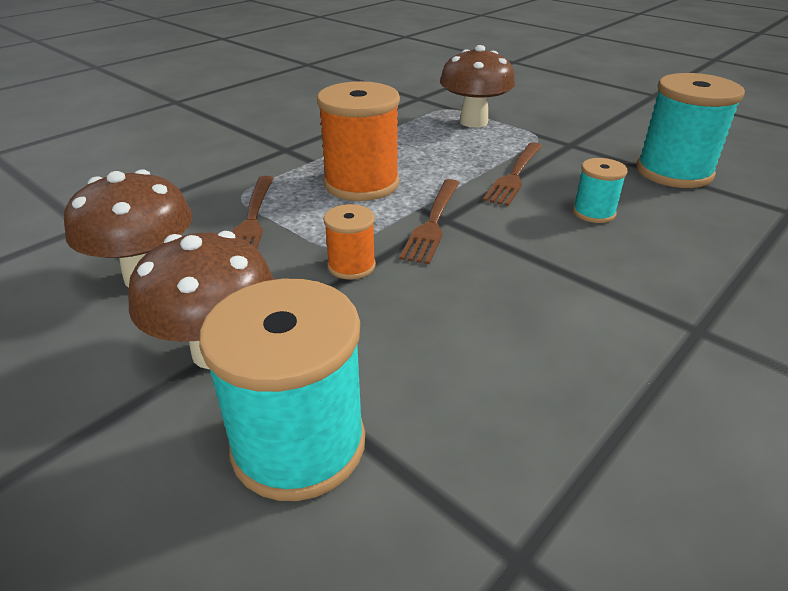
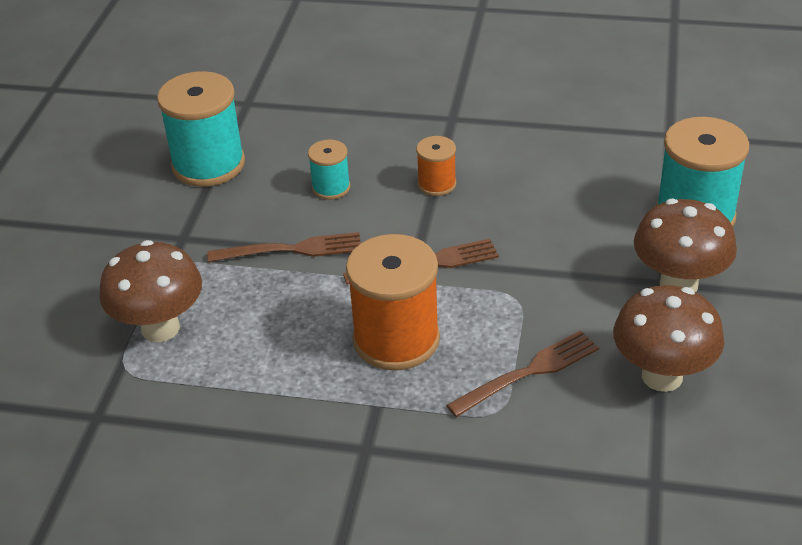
camera: 120 degrees left, 5 degrees up
orange spool [323,204,376,280] -> orange spool moved to [416,136,456,196]

